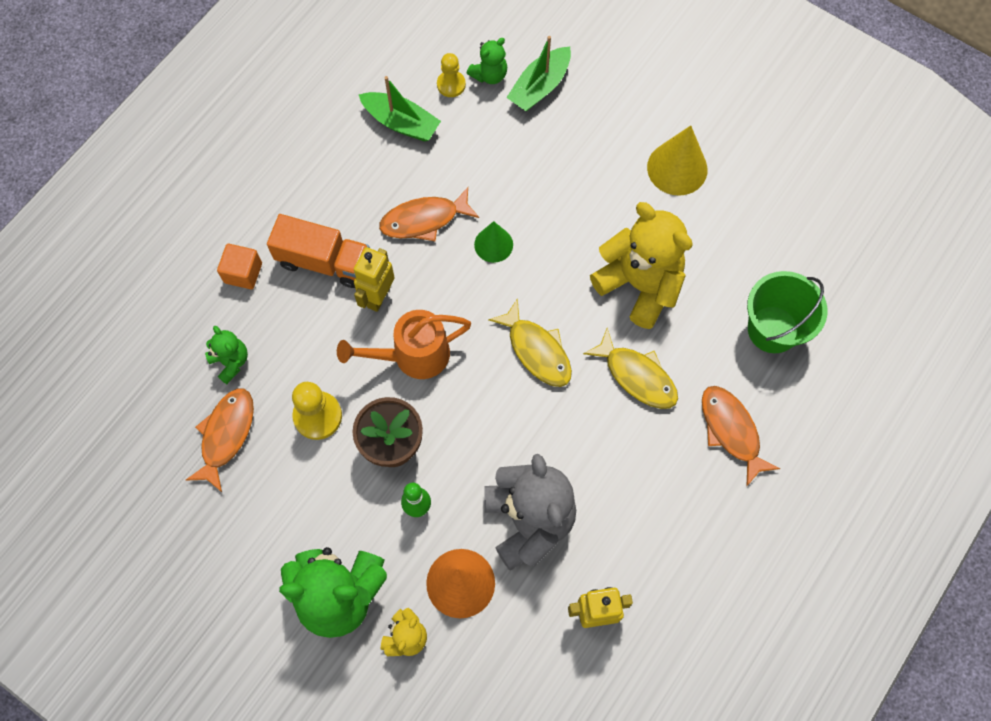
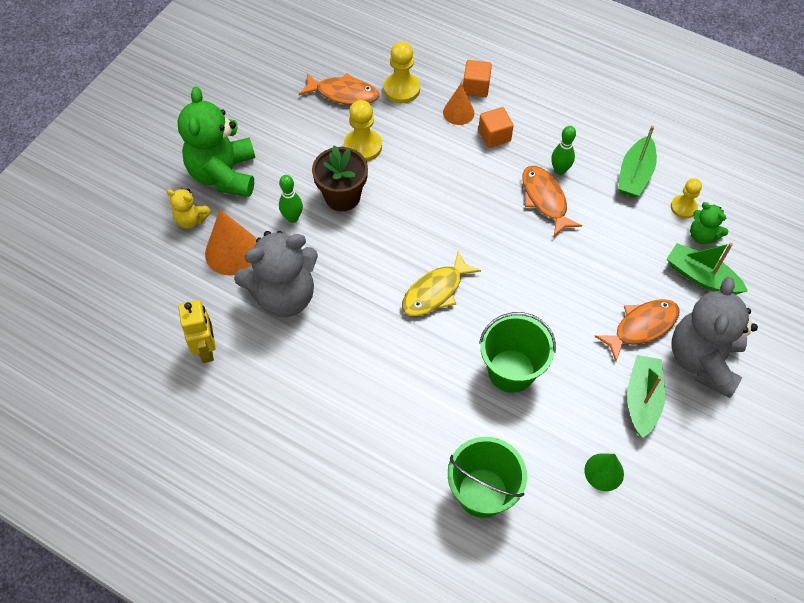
camera: 85 degrees right, 10 degrees down
green teddy bear [205,326,248,384] -> yellow pawn [384,42,420,103]
orange truck [267,214,370,288] -> orange cube [478,107,514,148]
orange watering can [337,310,471,379] -> none
yellow robot [354,247,395,312] -> none
green cone [474,221,513,263] -> green cone moved to [584,453,624,491]
yellow fish [583,328,678,409] -> none
yellow teddy bear [590,202,693,329] -> green bucket [479,312,556,393]
yellow cone [647,125,707,196] -> green boat [627,355,665,438]
orange fish [702,386,780,487] -> orange fish moved to [594,299,680,361]
none -> orange cone [443,84,475,125]
none -> green bowling pin [551,126,576,175]
none -> grey teddy bear [672,277,758,398]

